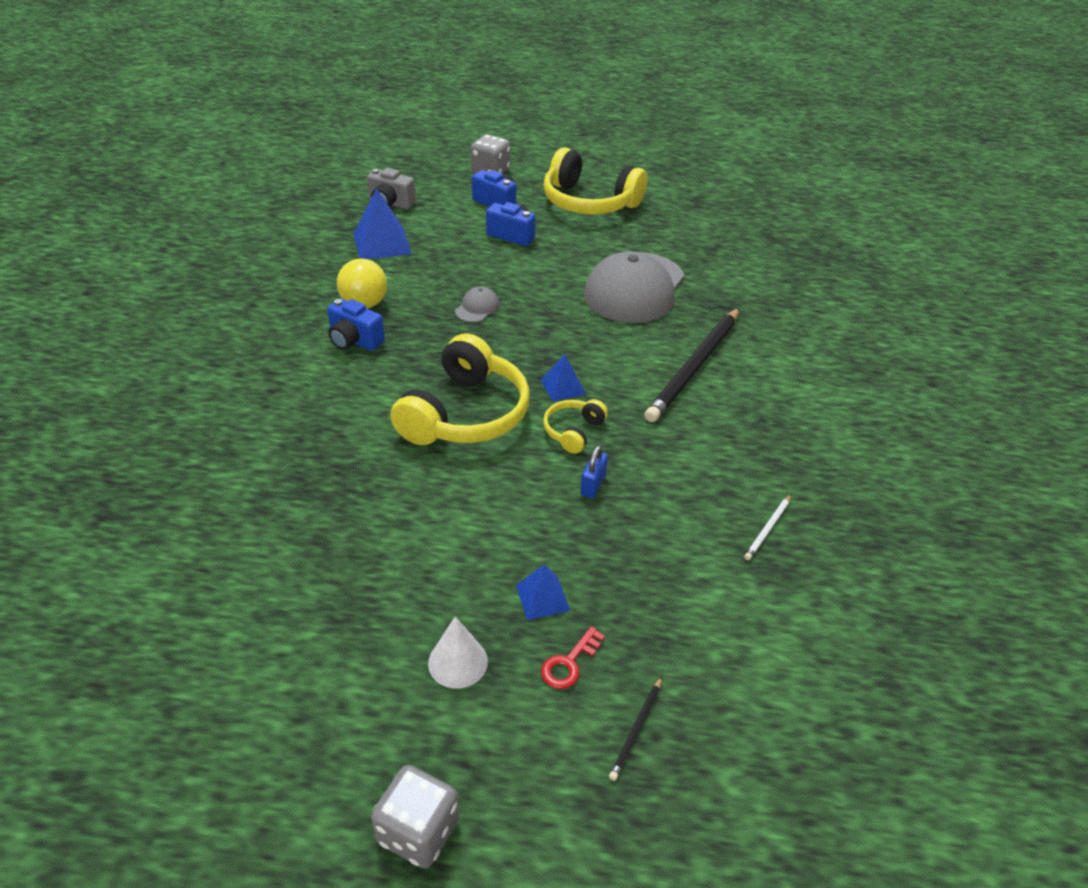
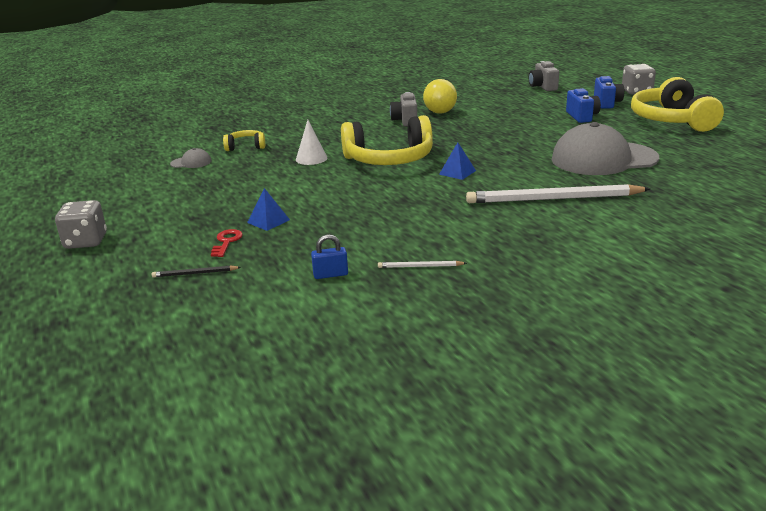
camera: 60 degrees right, 15 degrees down
blue camera [327,298,385,351] -> grey camera [390,92,417,126]
blue pyramid [354,188,412,259] -> none
white cone [428,616,488,689] -> white cone moved to [296,120,327,165]
grey cap [455,287,500,322] -> grey cap moved to [170,148,211,168]
red key [541,626,605,689] -> red key turned 90 degrees clockwise [211,229,243,257]
yellow headphones [543,399,608,454] -> yellow headphones moved to [223,130,265,151]
blue padlock [580,446,608,498] -> blue padlock moved to [311,234,348,279]
black pencil [645,308,739,422] -> white pencil [466,184,650,203]

